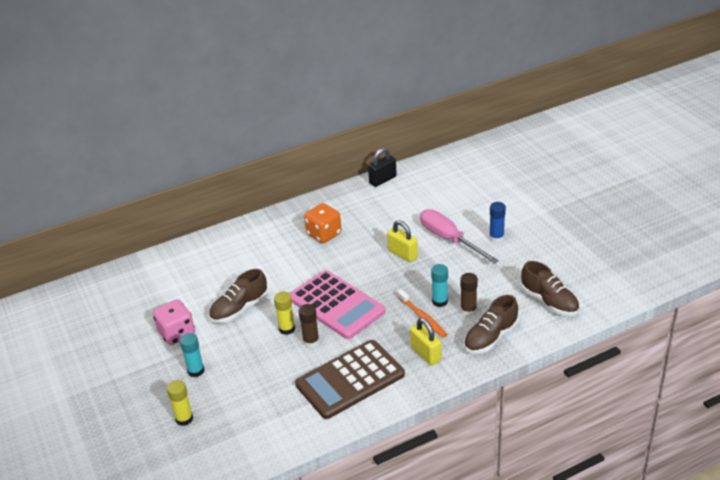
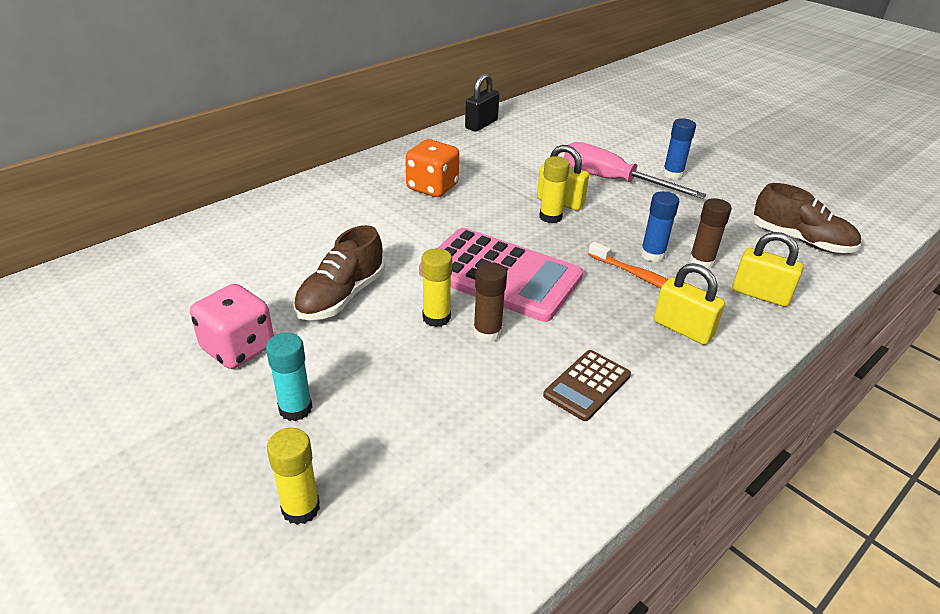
camera: 20 degrees left, 0 degrees up
brown calculator [295,340,405,419] -> brown calculator [543,350,631,421], size x0.49
turquoise glue stick [431,264,448,307] -> blue glue stick [640,191,680,262]
brown shoe [464,295,519,354] -> yellow padlock [732,232,803,307]
none -> yellow glue stick [539,156,570,223]

